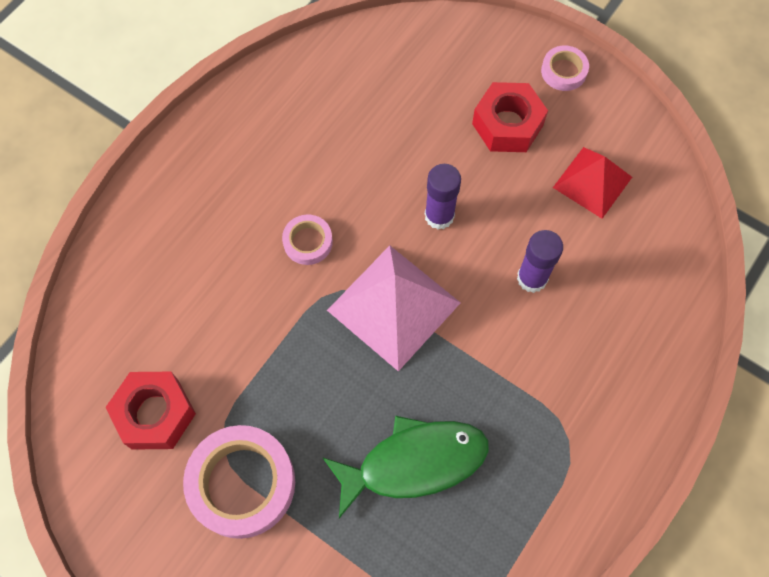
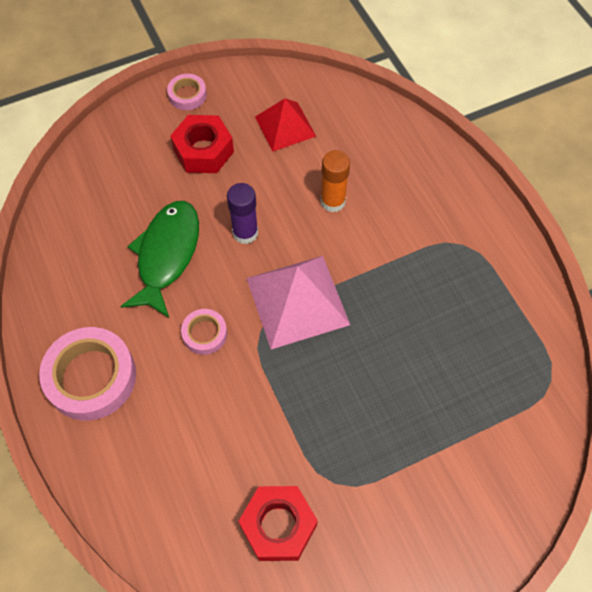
camera: 60 degrees left, 5 degrees down
pink tape [183,425,295,539] -> pink tape moved to [39,327,136,420]
green fish [322,416,489,518] -> green fish moved to [121,201,199,318]
purple glue stick [517,230,563,293] -> orange glue stick [320,150,350,212]

